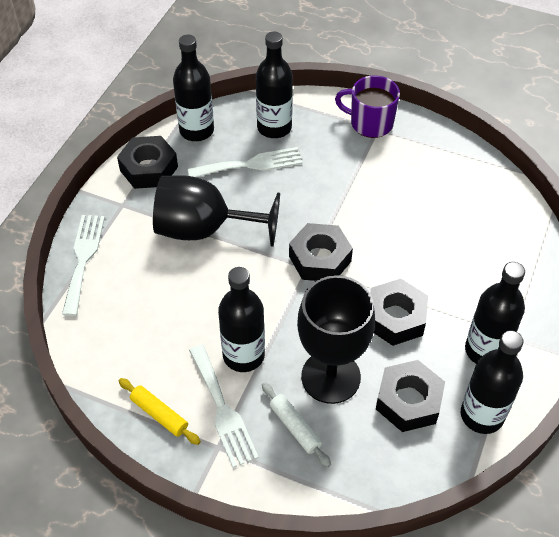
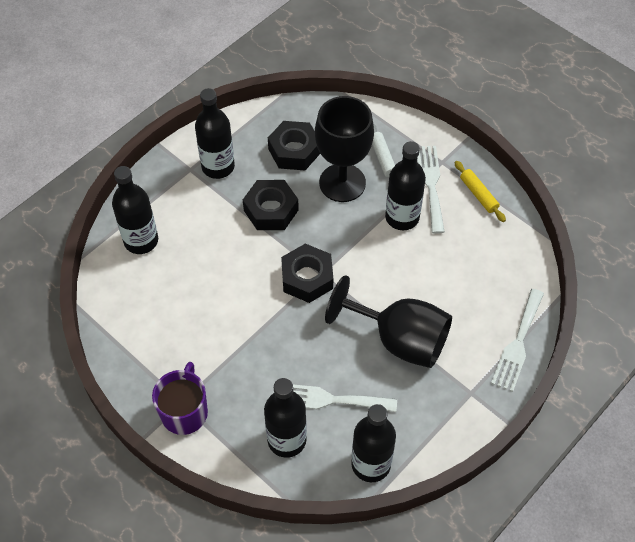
camera: 160 degrees left, 5 degrees up
black nut [117,136,178,189] -> none
purple mug [335,76,400,138] -> purple mug turned 120 degrees counterclockwise [152,362,208,435]
black bottle [461,330,524,434] -> black bottle moved to [112,166,158,254]

